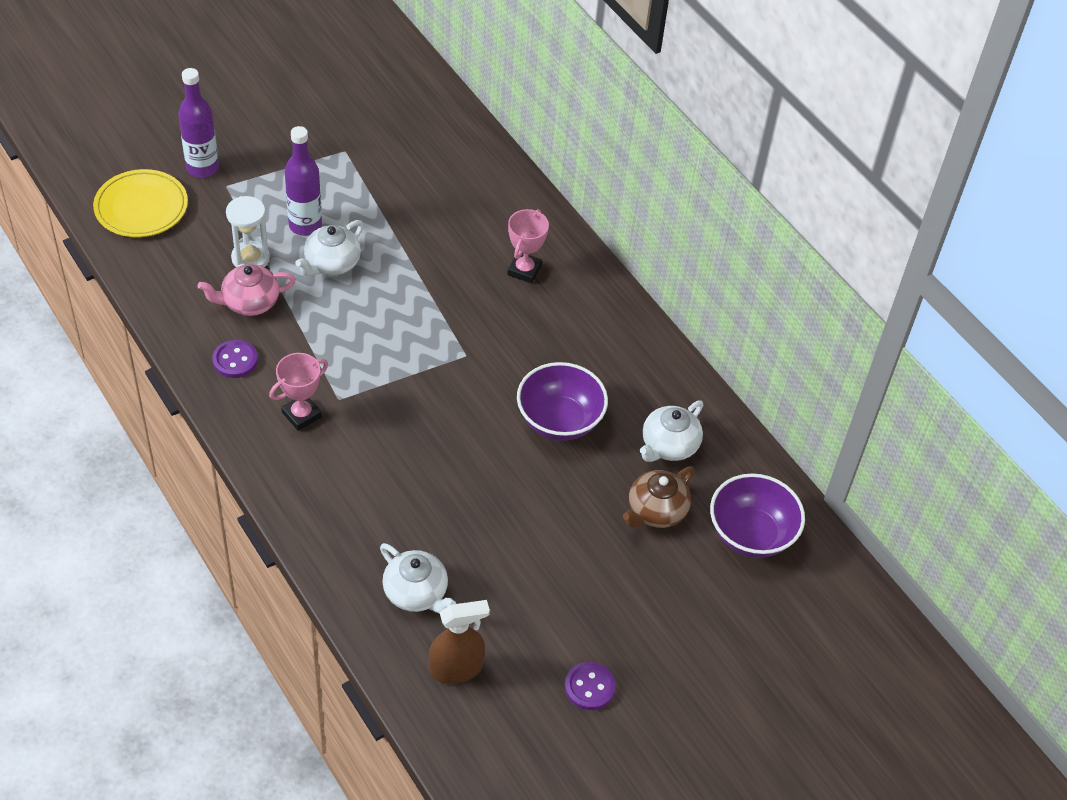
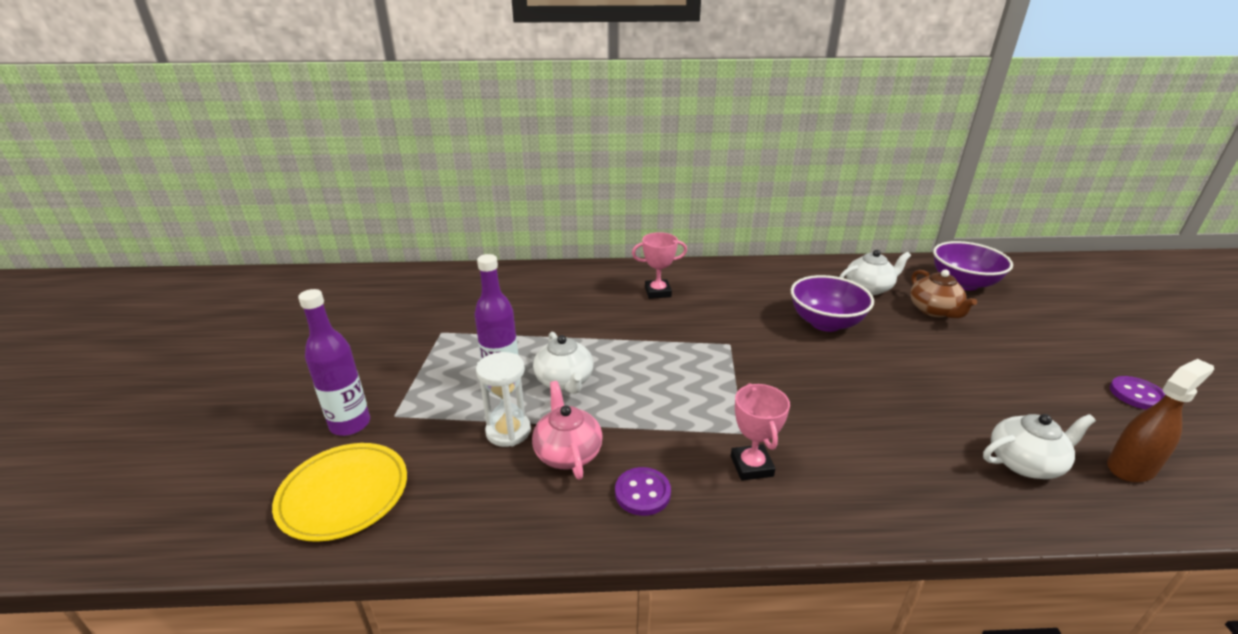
camera: 55 degrees left, 20 degrees down
pink teapot [197,264,296,316] -> pink teapot turned 150 degrees clockwise [532,381,603,480]
brown spray bottle [429,600,490,684] -> brown spray bottle turned 45 degrees clockwise [1107,359,1214,482]
pink trophy [507,209,549,283] -> pink trophy turned 60 degrees counterclockwise [632,232,687,299]
white teapot [640,400,703,462] -> white teapot turned 90 degrees counterclockwise [839,250,911,295]

